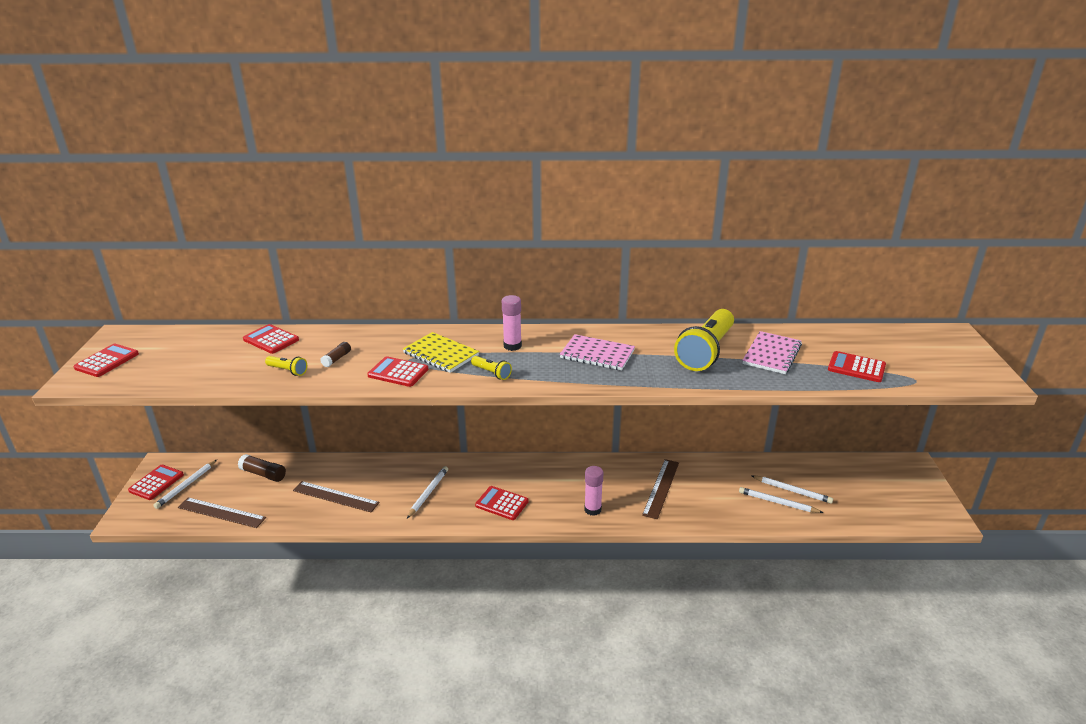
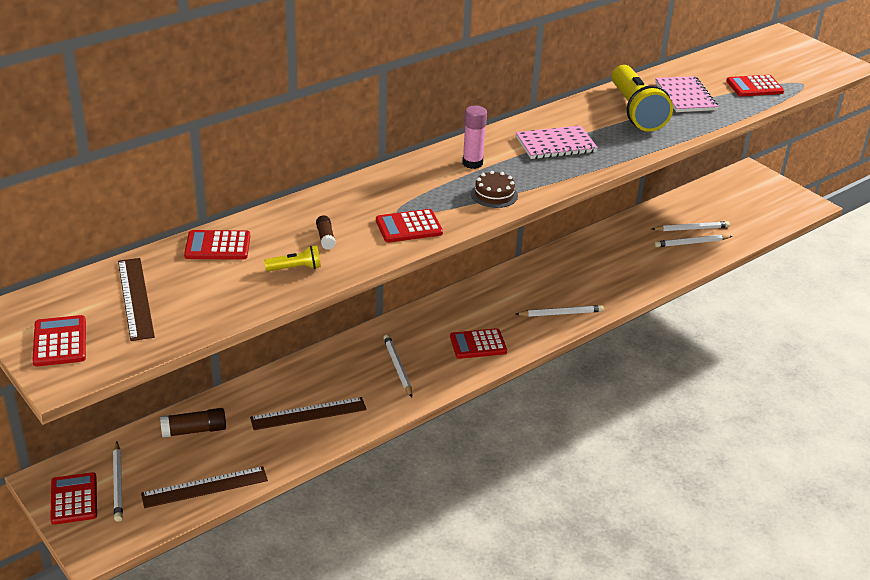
camera: 40 degrees left, 5 degrees up
yellow notebook [403,332,479,373] -> none
yellow flashlight [471,356,512,380] -> brown cake [471,171,518,208]
pink glue stick [584,466,603,516] -> white pencil [515,305,604,317]
brown ruler [642,459,679,519] -> brown ruler moved to [118,258,155,341]

